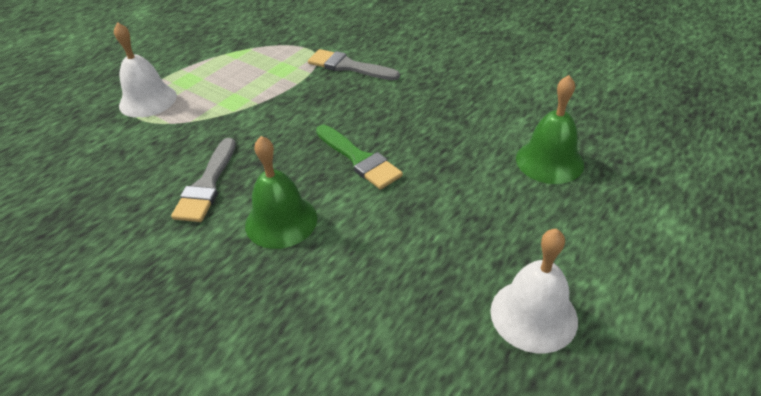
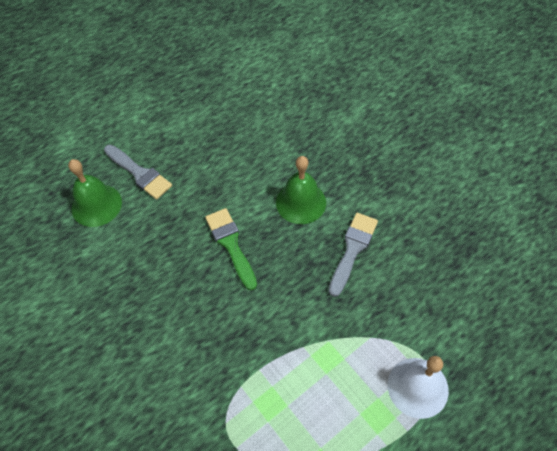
camera: 165 degrees left, 15 degrees up
grey brush [308,49,400,80] -> grey brush moved to [104,145,172,199]
white bell [490,229,578,353] -> none

